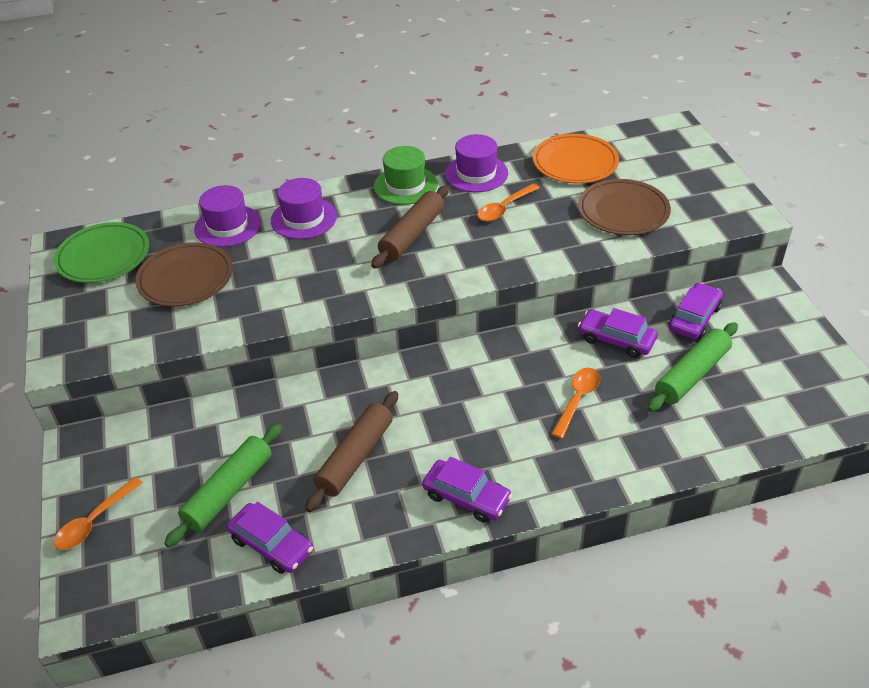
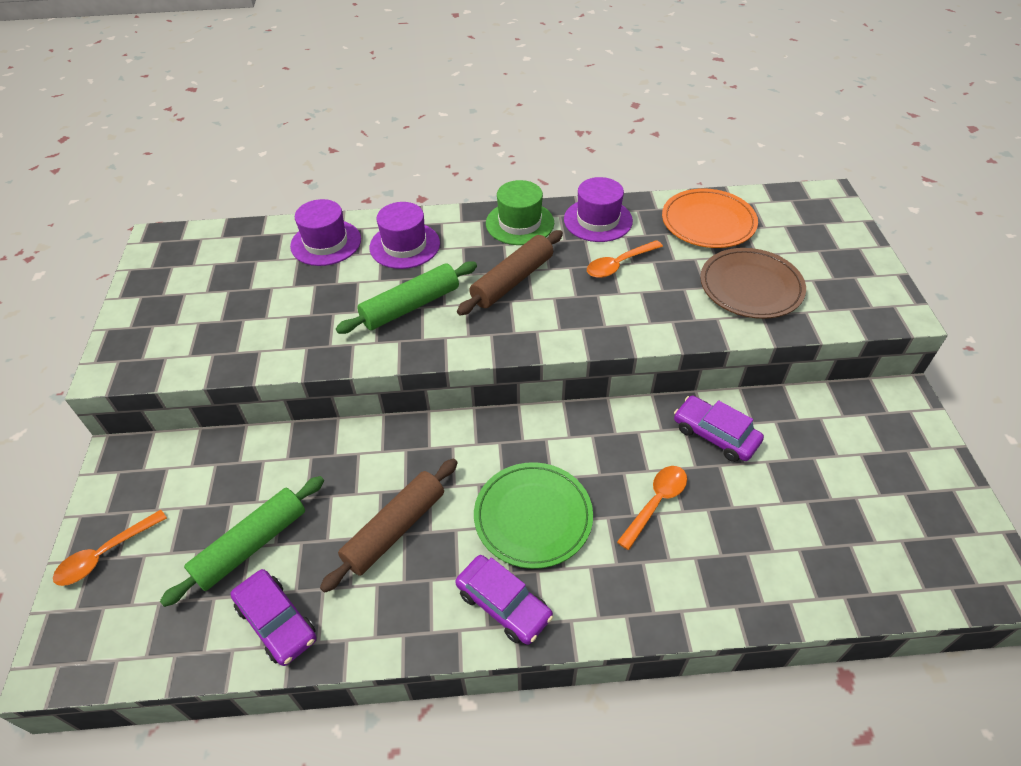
camera: 10 degrees right, 5 degrees up
green plate [54,222,149,283] -> green plate moved to [474,462,593,569]
brown plate [135,242,233,307] -> none
green rolling pin [647,322,738,412] -> green rolling pin moved to [336,261,477,334]
purple car [669,282,723,340] -> none

